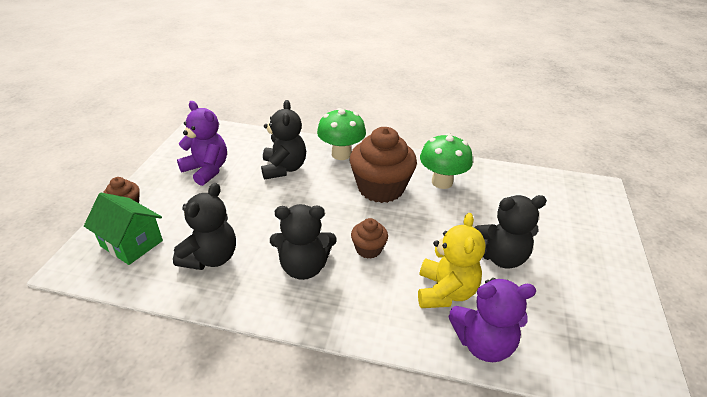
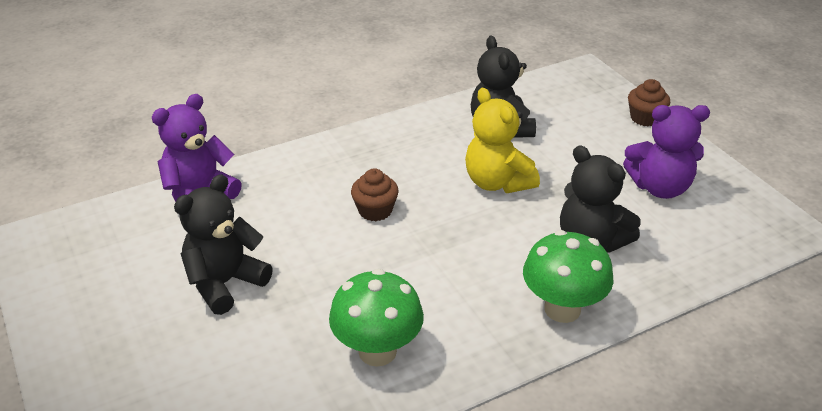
camera: 140 degrees right, 0 degrees up
green house [84,193,163,265] -> none
black teddy bear [270,204,337,280] -> none
brown cupcake [350,127,417,203] -> none
yellow teddy bear [418,213,486,308] -> yellow teddy bear moved to [465,88,540,193]

